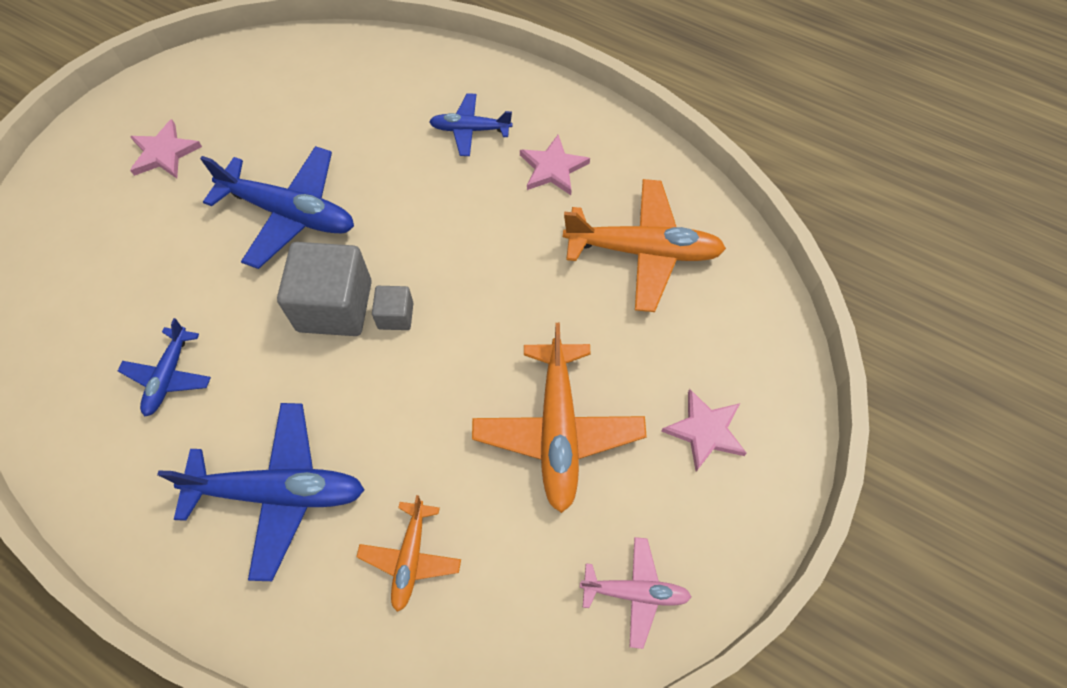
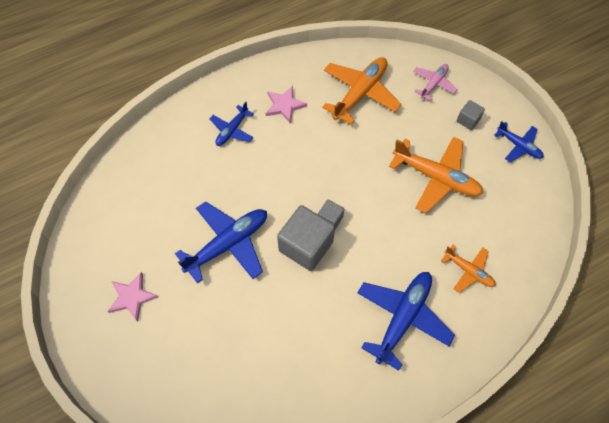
camera: 60 degrees left, 0 degrees up
blue plane [118,318,211,416] -> blue plane moved to [494,121,544,162]
pink plane [580,537,692,649] -> pink plane moved to [413,64,458,101]
pink star [661,389,747,471] -> grey cube [457,100,485,130]

